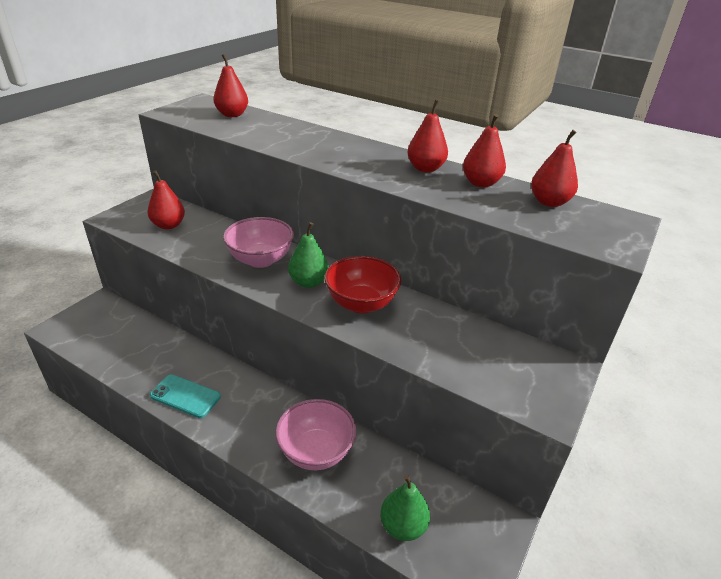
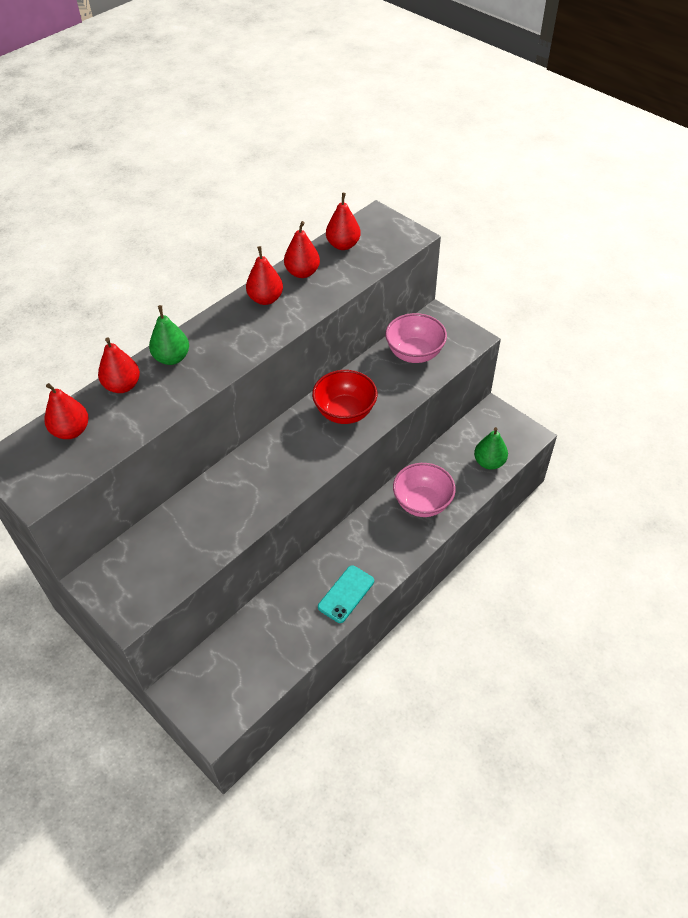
camera: 75 degrees left, 15 degrees up
red pear [147,170,185,229] -> red pear moved to [98,337,140,393]
pink bowl [223,217,294,268] -> pink bowl moved to [385,313,447,363]
green pear [288,222,329,288] -> green pear moved to [149,305,189,365]

